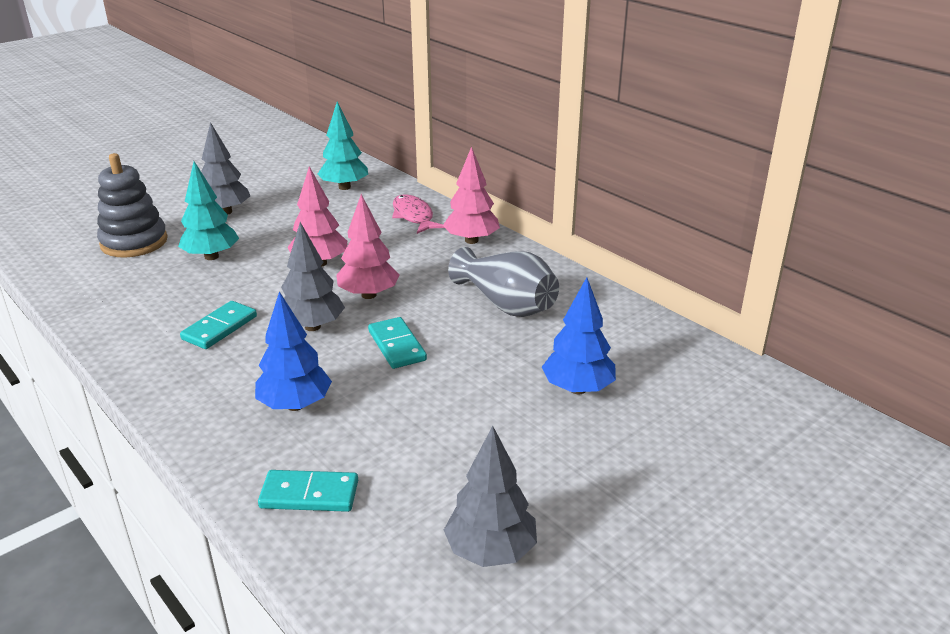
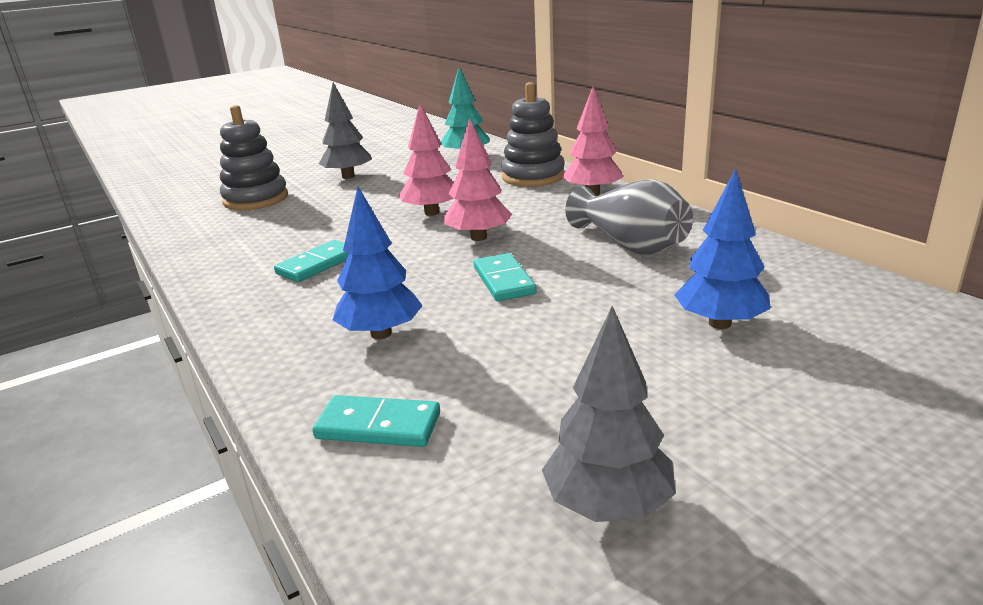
camera: 10 degrees right, 5 degrees down
turquoise tree [178,161,239,260] -> none
grey tree [281,222,345,331] -> none
pink fish [392,194,445,234] -> grey stacking toy [501,82,565,187]

